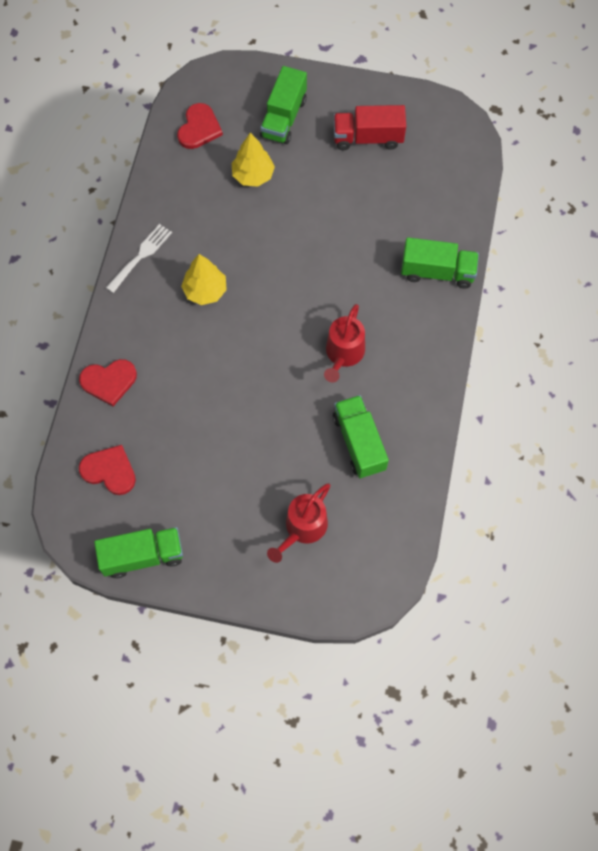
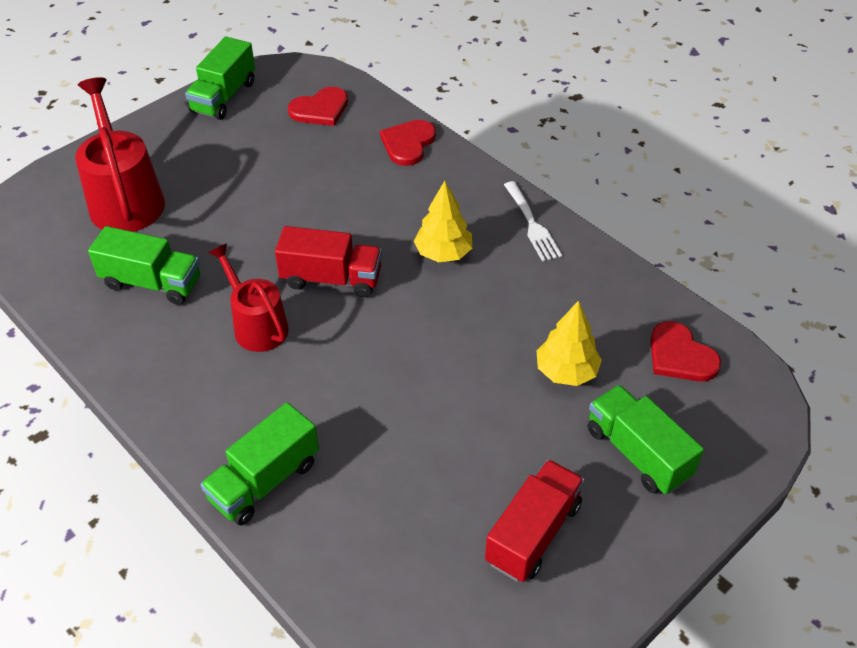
camera: 125 degrees right, 20 degrees down
red watering can [267,483,330,563] -> red watering can [75,77,165,232], size x1.54
none -> red truck [275,226,382,297]

